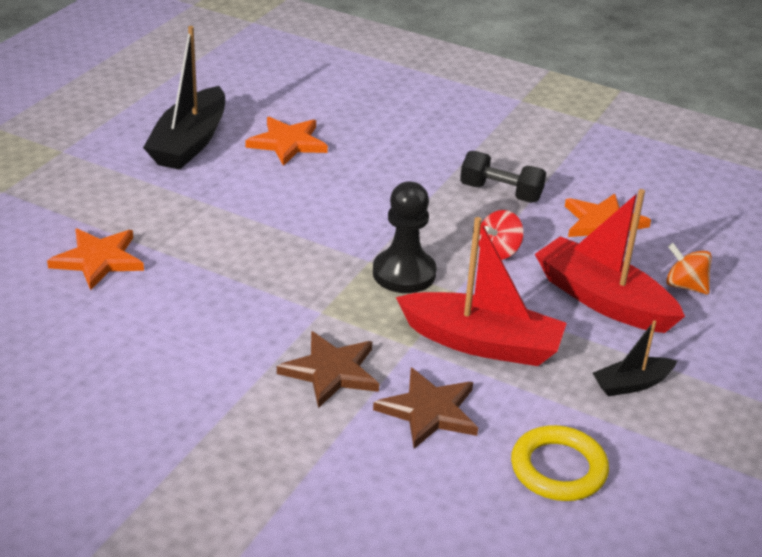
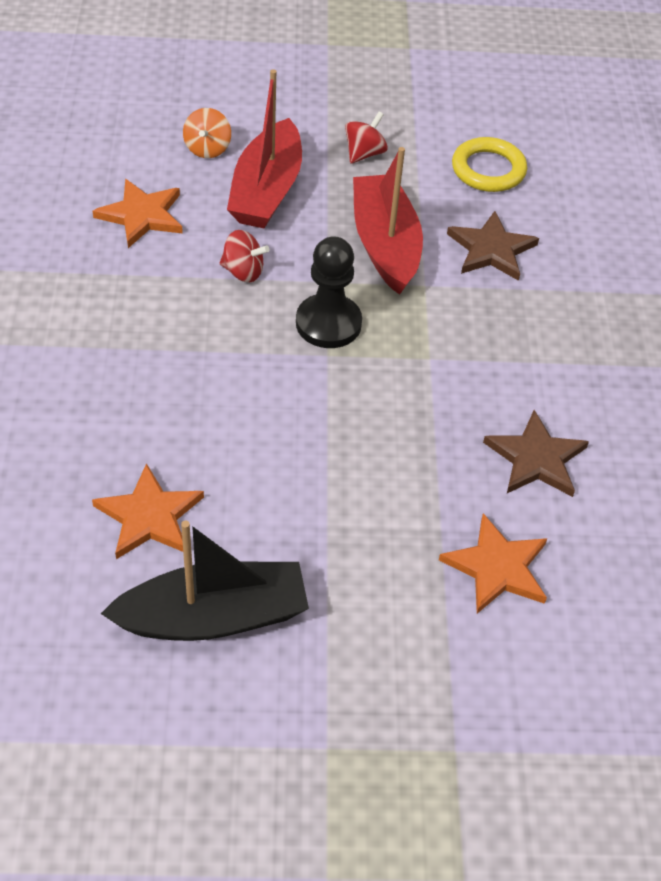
camera: 120 degrees left, 15 degrees up
brown star [277,331,379,408] -> brown star moved to [483,410,589,497]
black dumbbell [460,151,546,203] -> none
black boat [593,320,677,396] -> red spinning top [345,112,388,164]

